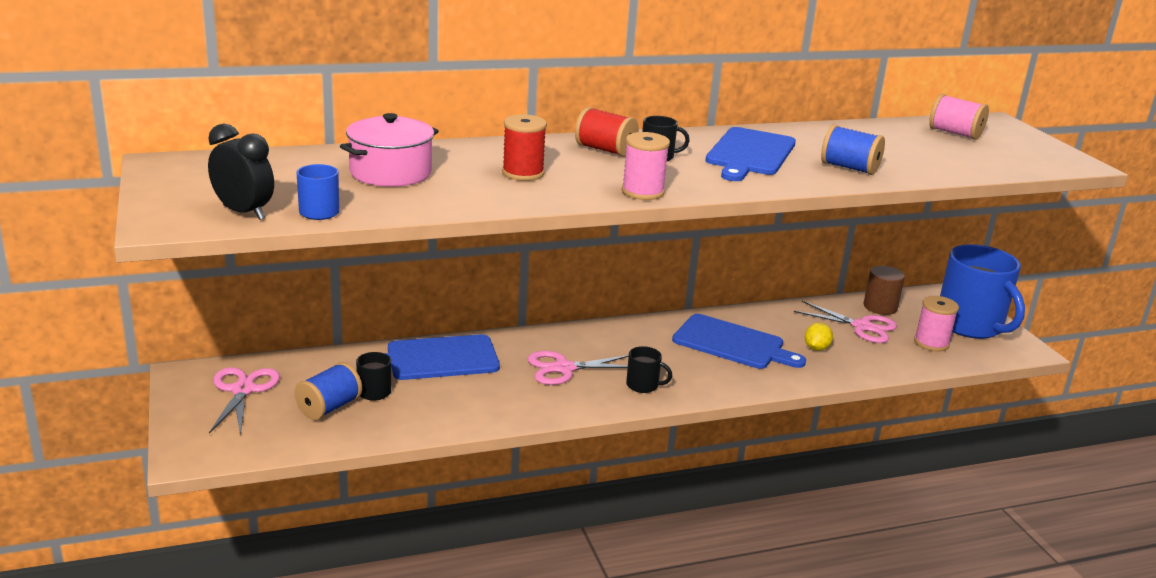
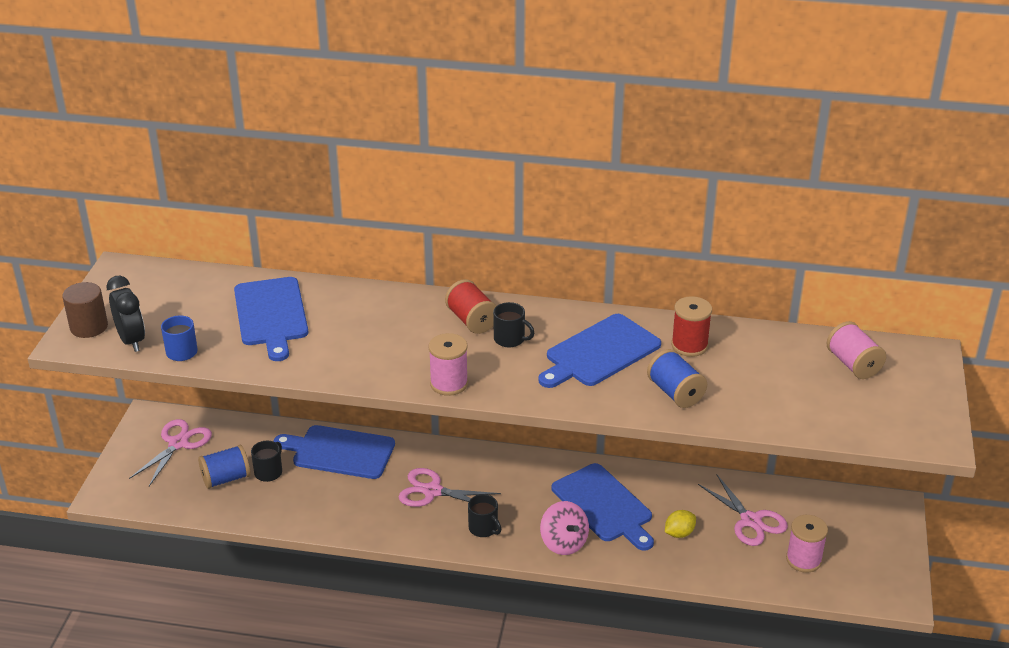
camera: 30 degrees right, 10 degrees up
pink pot [340,113,439,187] -> blue cutting board [234,277,308,361]
red spool [502,114,547,181] -> red spool moved to [671,296,712,357]
brown cylinder [864,266,905,315] -> brown cylinder moved to [62,282,108,338]
blue mug [940,244,1025,339] -> none
none -> pink spinning top [540,501,589,555]

